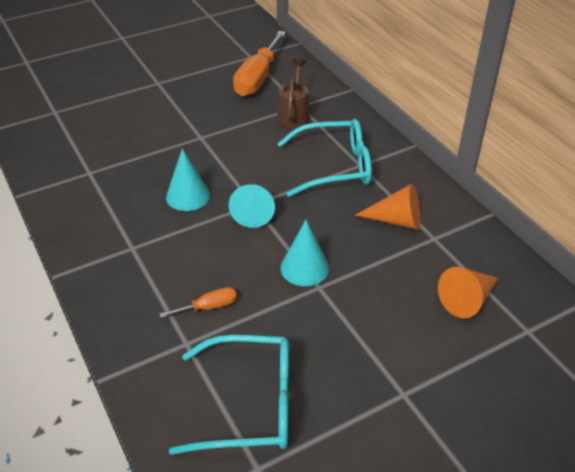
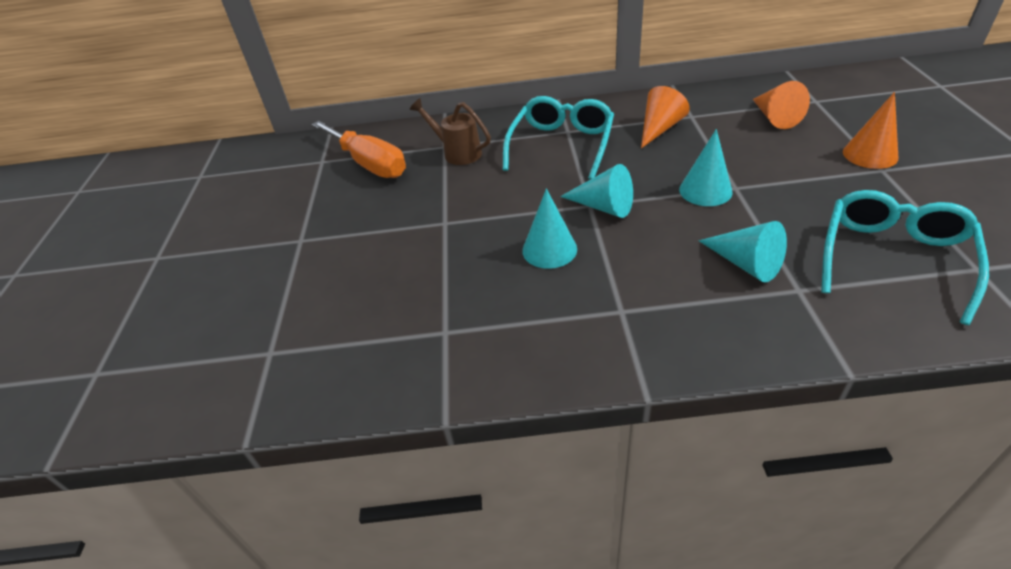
camera: 60 degrees left, 0 degrees up
orange screwdriver [159,287,237,318] -> turquoise cone [698,221,787,282]
none -> orange cone [843,92,898,169]

